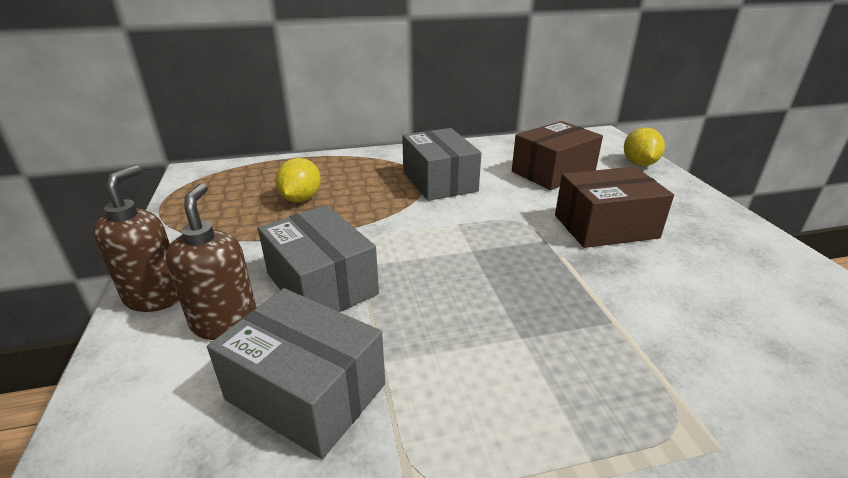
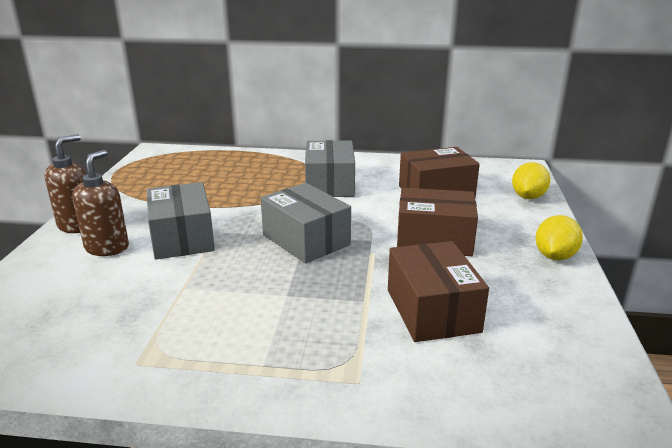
camera: 20 degrees right, 5 degrees down
grey box [207,288,385,459] -> grey box moved to [261,183,351,263]
yellow lemon [275,158,321,202] -> yellow lemon moved to [536,215,583,261]
none -> brown box [388,241,489,342]

